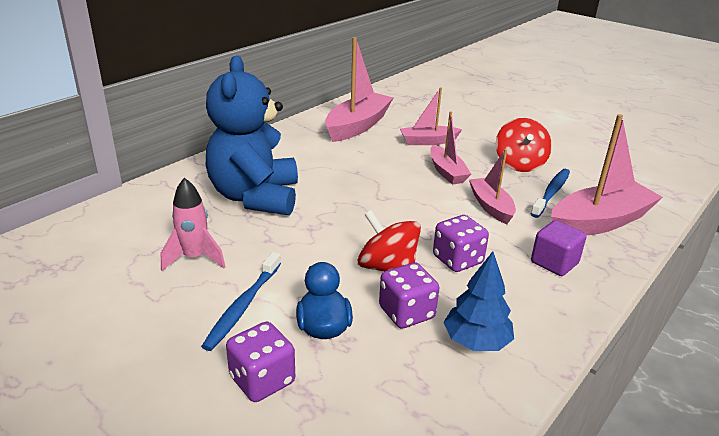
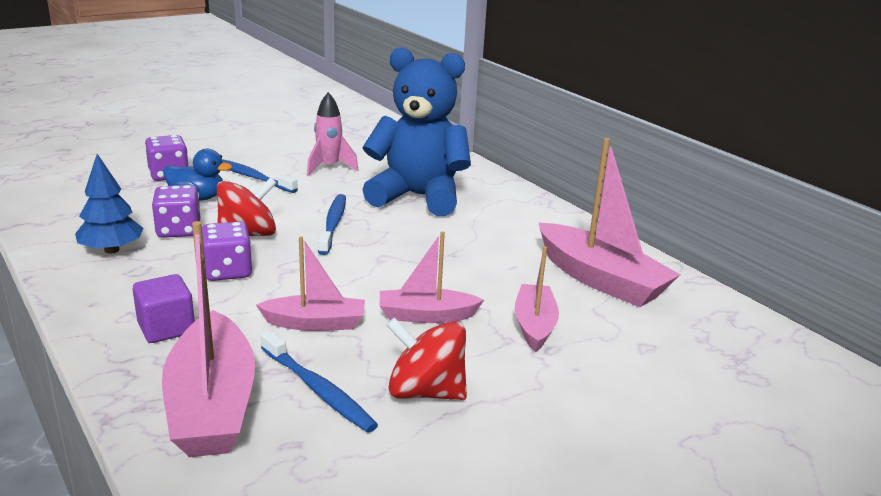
camera: 105 degrees right, 5 degrees down
none -> blue toothbrush [318,194,346,255]

